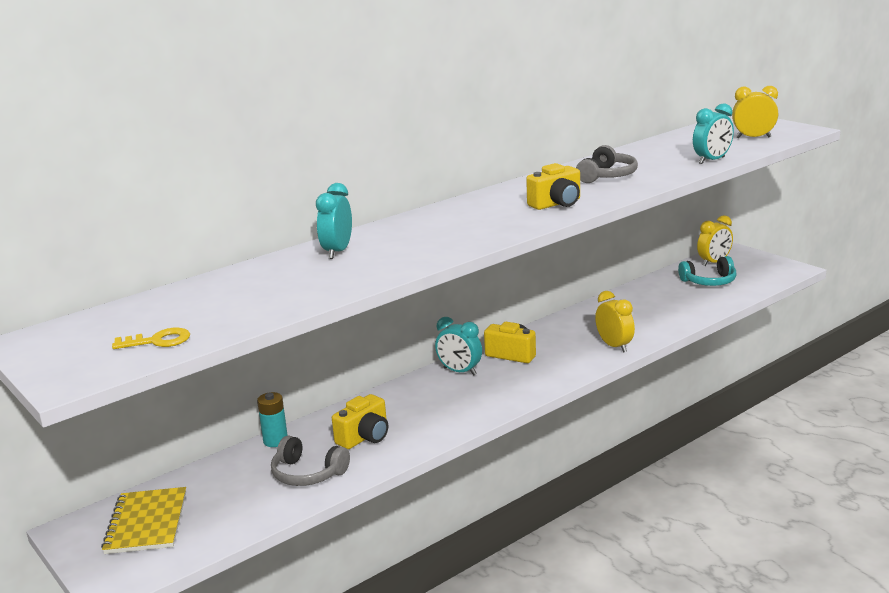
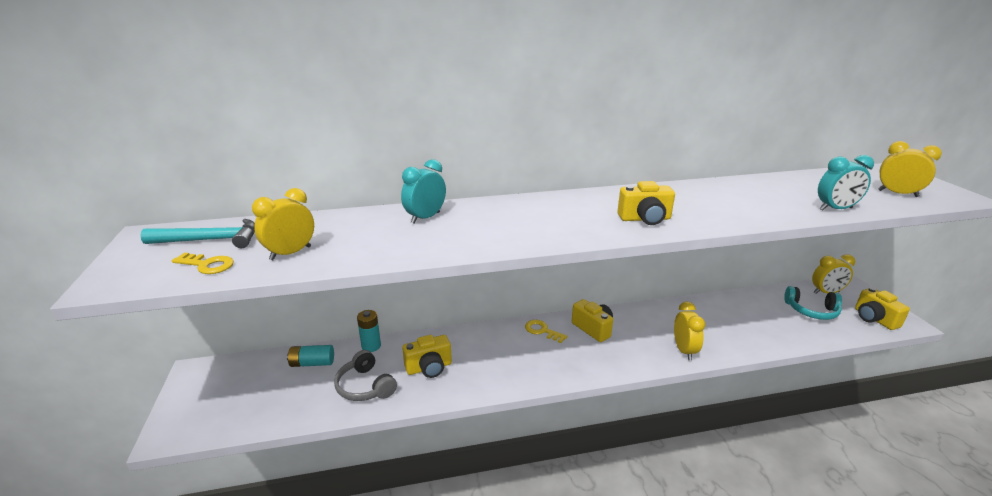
camera: 25 degrees right, 5 degrees up
yellow notebook [101,487,186,554] -> none
turquoise clock [435,317,482,376] -> yellow key [525,320,567,343]
grey headphones [576,145,638,183] -> none
none -> turquoise hammer [140,219,255,248]
none -> yellow clock [252,188,314,260]
none -> turquoise battery [287,345,334,367]
none -> yellow camera [855,287,910,330]

